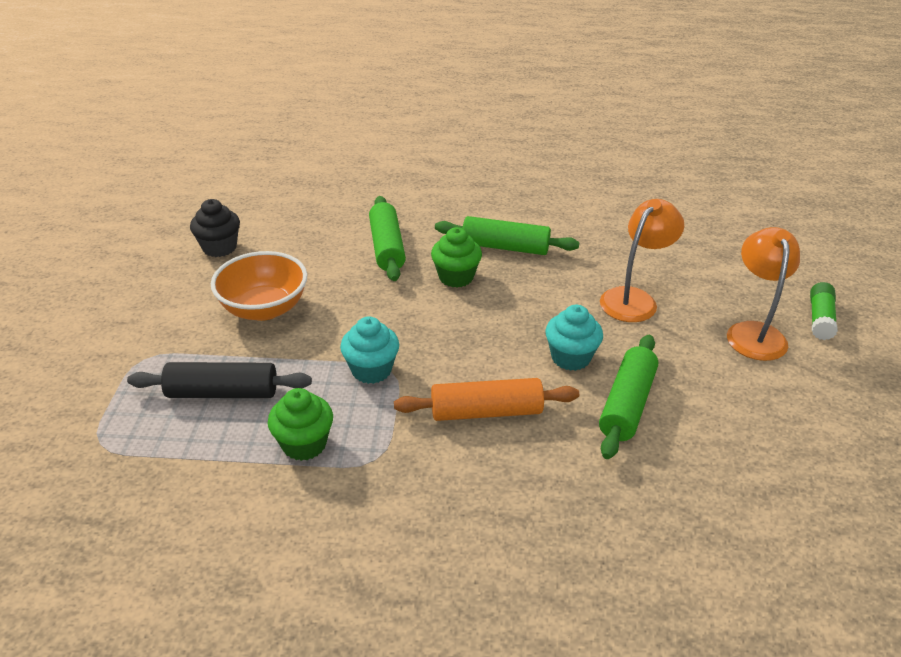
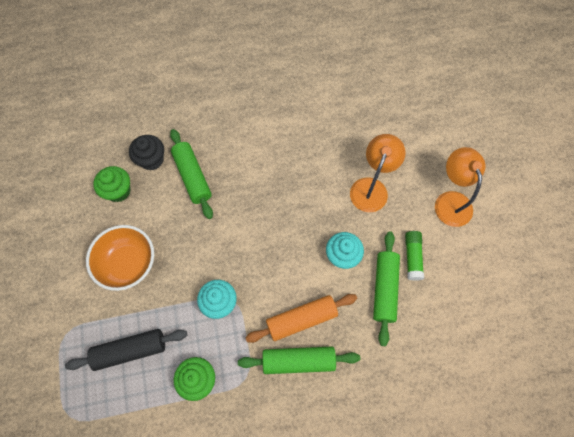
camera: 15 degrees left, 30 degrees up
black cupcake [190,199,240,257] -> black cupcake moved to [129,135,164,171]
green cupcake [431,227,482,288] -> green cupcake moved to [93,166,131,202]
green rolling pin [435,216,580,255] -> green rolling pin moved to [238,346,360,374]
green glue stick [810,282,838,340] -> green glue stick moved to [405,231,424,281]

